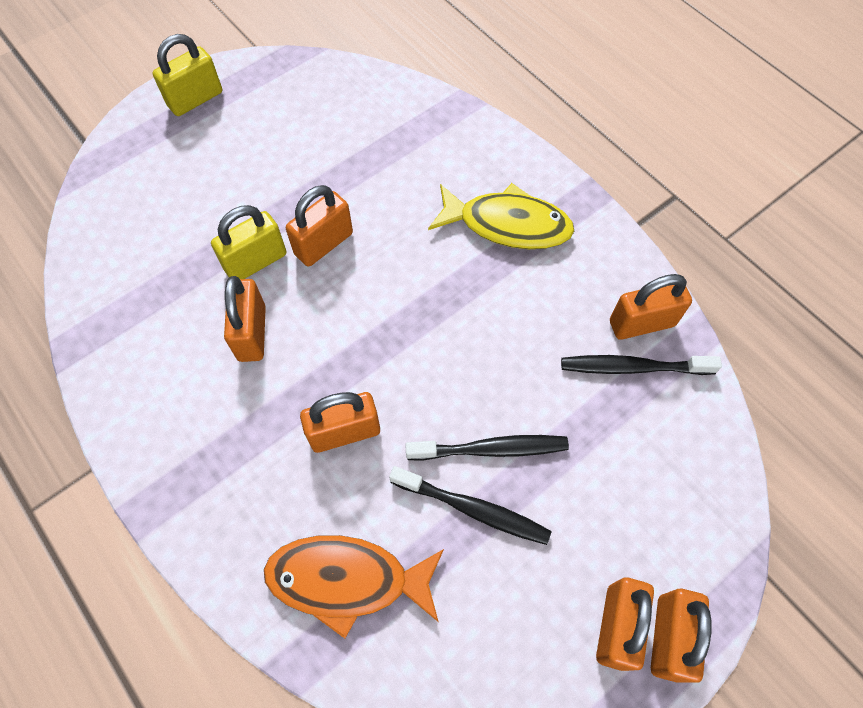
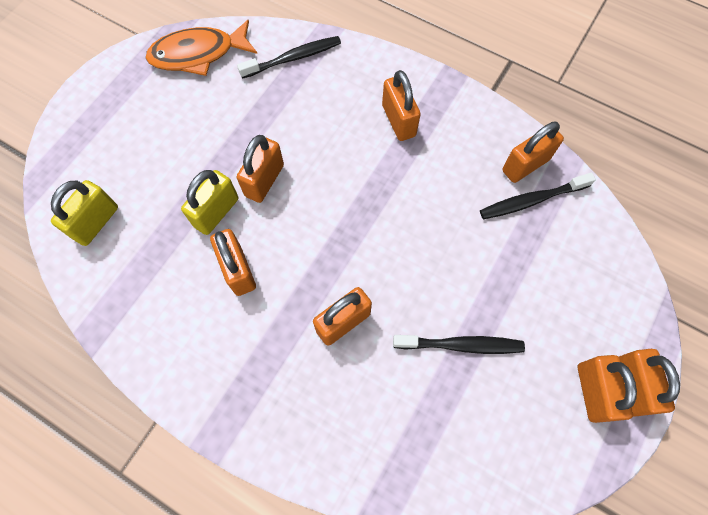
camera: 20 degrees left, 5 degrees up
yellow padlock [153,34,222,116] -> yellow padlock moved to [51,180,118,246]
orange fish [264,535,444,638] -> orange fish moved to [146,20,257,76]
black toothbrush [405,435,569,461] -> black toothbrush moved to [237,36,341,79]
yellow fish [428,183,574,249] -> orange padlock [382,70,421,141]

